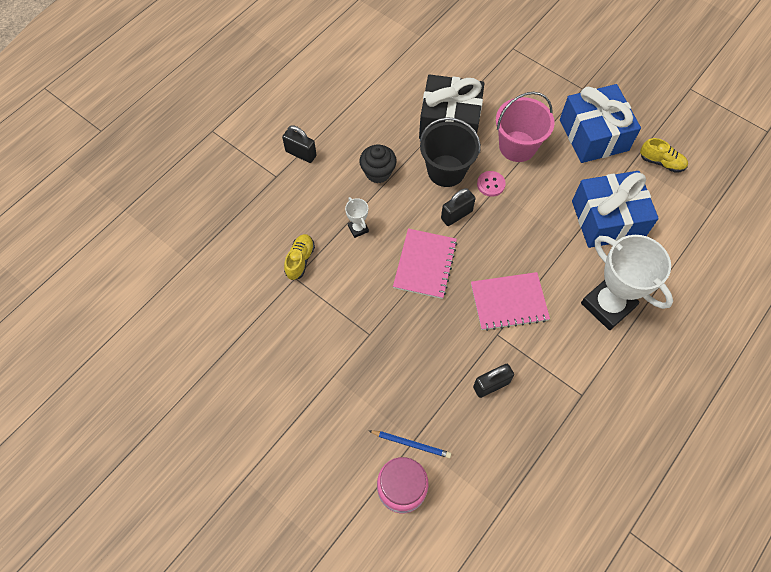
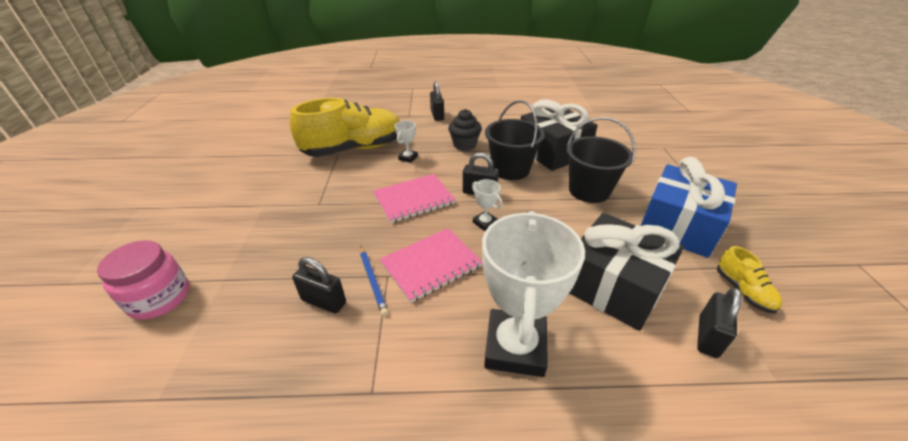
camera: 50 degrees right, 25 degrees down
yellow shoe [284,234,315,280] -> yellow shoe [290,98,400,157], size x2.36
blue pencil [369,430,451,458] -> blue pencil moved to [360,246,388,316]
pink notebook [471,272,550,331] -> pink notebook turned 75 degrees counterclockwise [380,228,482,303]
pink button [477,171,506,197] -> none
pink bucket [496,92,555,162] -> black bucket [566,117,636,203]
blue gift [572,171,659,248] -> black gift [570,213,684,331]
none -> white trophy [472,179,503,231]
none -> black padlock [697,288,742,358]

